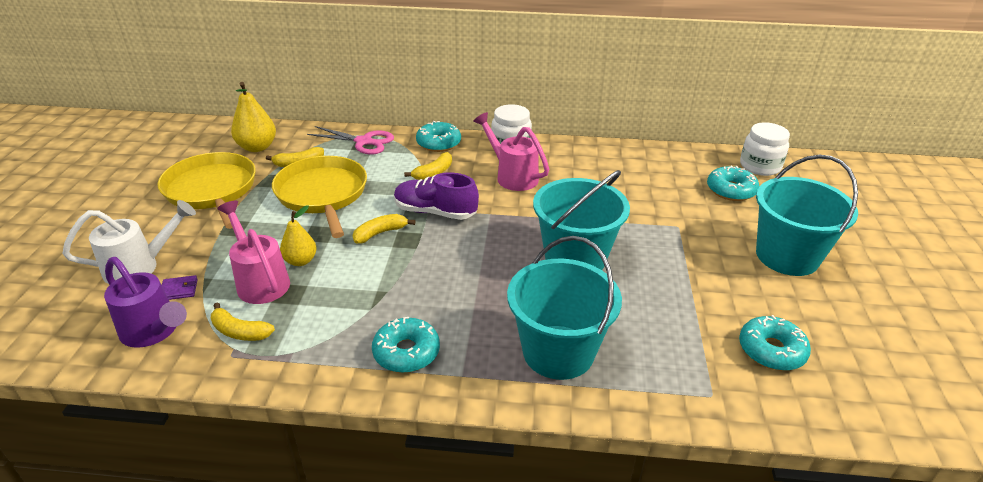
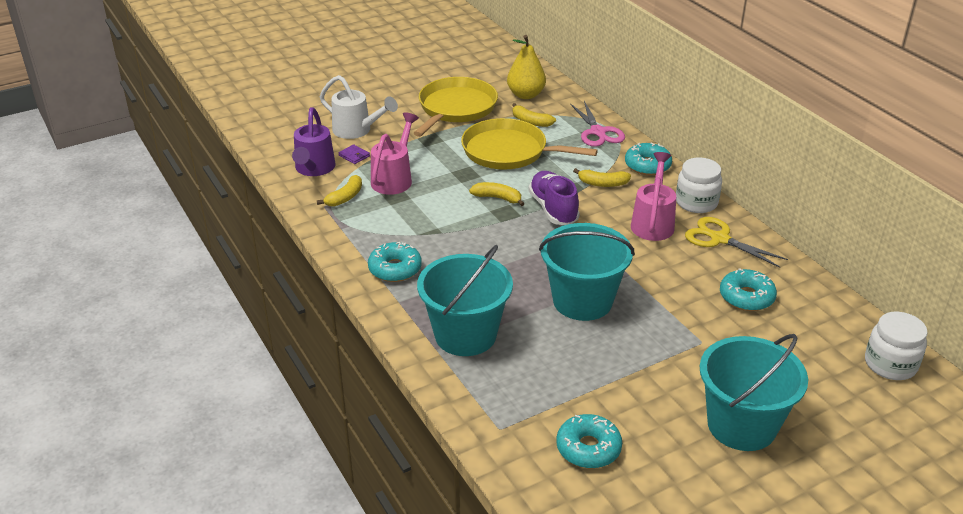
camera: 55 degrees right, 0 degrees up
yellow banana [211,302,275,341] -> yellow banana turned 135 degrees counterclockwise [317,175,362,207]
yellow pan [272,156,367,238] -> yellow pan turned 105 degrees counterclockwise [461,118,598,170]
yellow pear [280,206,317,266] -> none
turquoise donut [707,166,759,201] -> turquoise donut moved to [720,268,777,311]
none -> yellow scissors [685,217,788,268]

